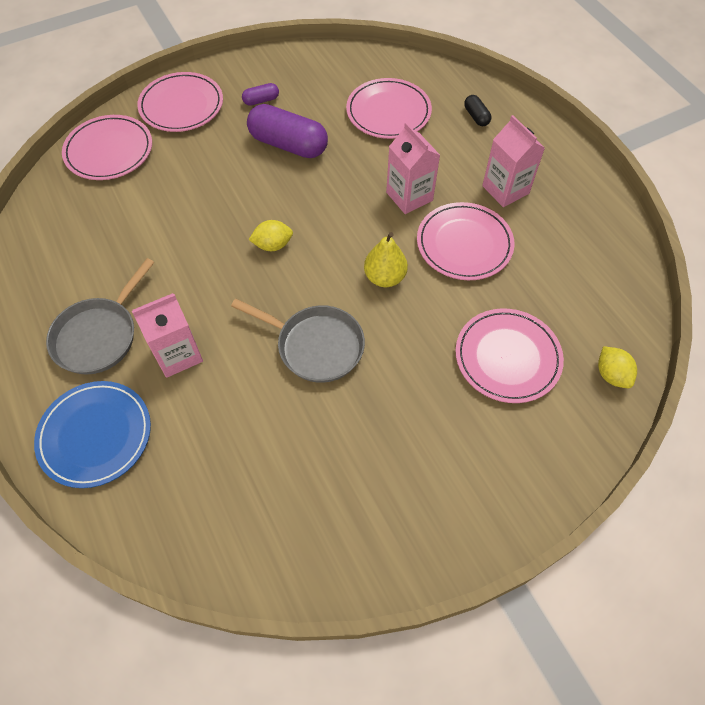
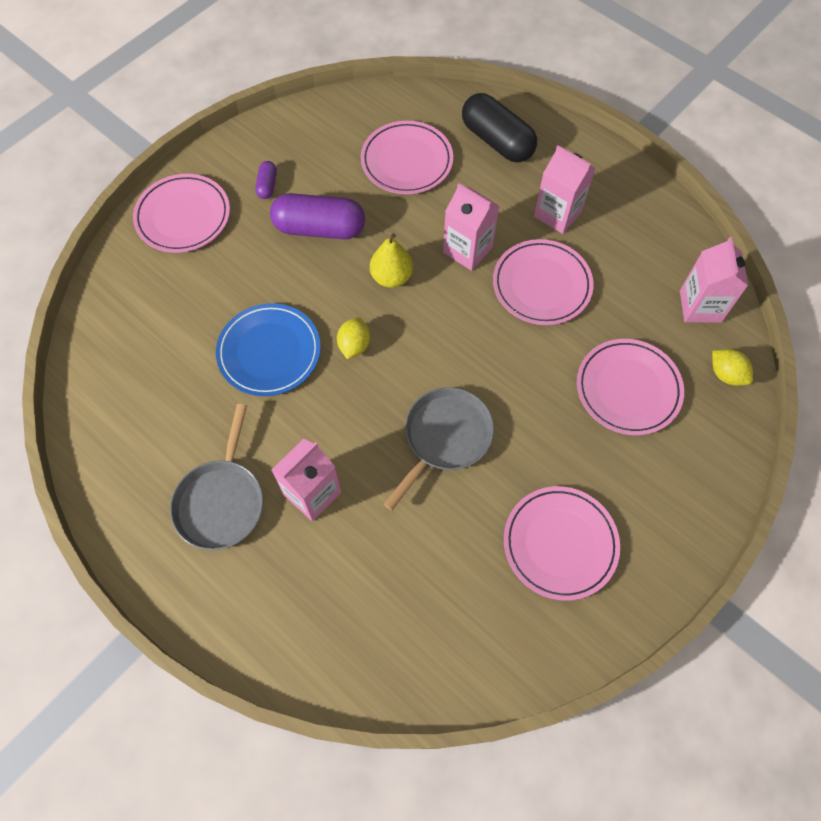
camera: 20 degrees left, 5 degrees up
blue plate [34,381,151,488] -> blue plate moved to [216,303,321,396]
pink plate [62,115,152,180] -> pink plate moved to [504,486,620,601]
grey pan [231,299,365,383] -> grey pan turned 60 degrees counterclockwise [384,387,494,510]
purple capsule [242,83,279,106] -> purple capsule turned 45 degrees counterclockwise [255,161,277,199]
yellow lemon [249,220,293,251] -> yellow lemon turned 45 degrees counterclockwise [337,317,370,359]
yellow pear [364,232,408,287] -> yellow pear moved to [370,233,413,288]
black capsule [464,95,491,126] -> black capsule [462,93,537,163], size x2.16
none -> pink carton [680,237,748,323]

